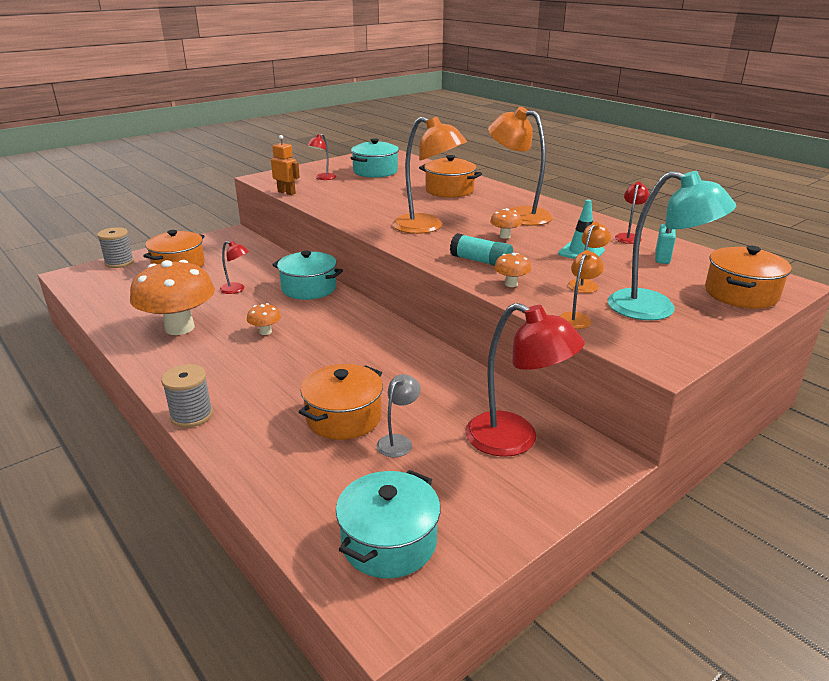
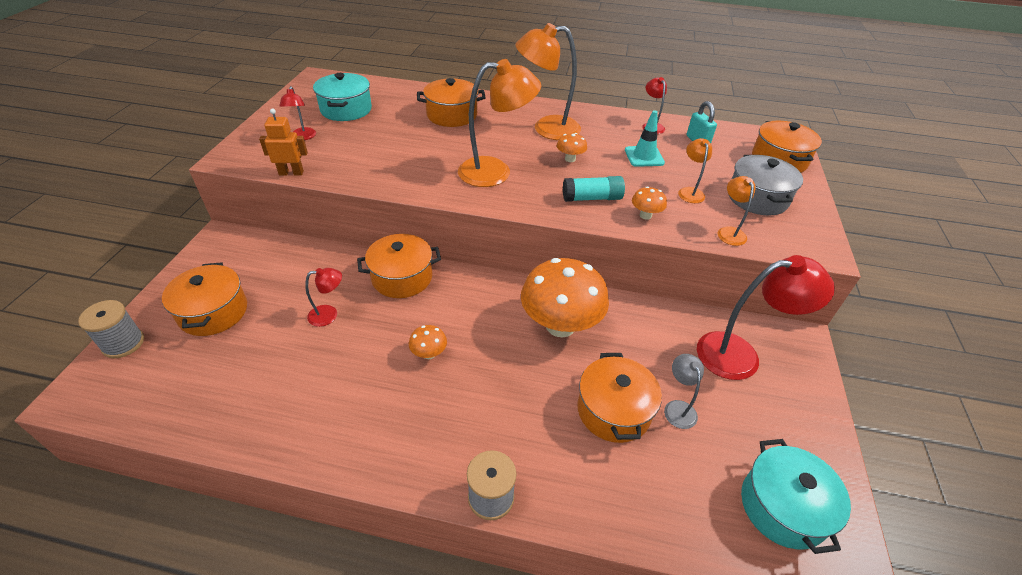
camera: 40 degrees left, 15 degrees up
orange mushroom [130,260,215,335] -> orange mushroom moved to [521,258,609,338]
turquoise pot [272,251,343,300] -> orange pot [357,234,441,298]
turquoise lamp [608,171,736,320] -> grey pot [728,155,803,216]

